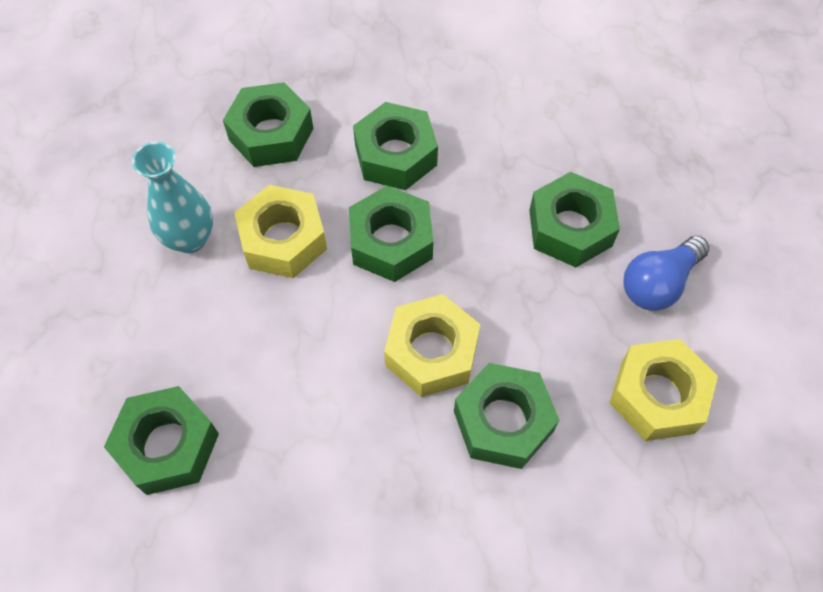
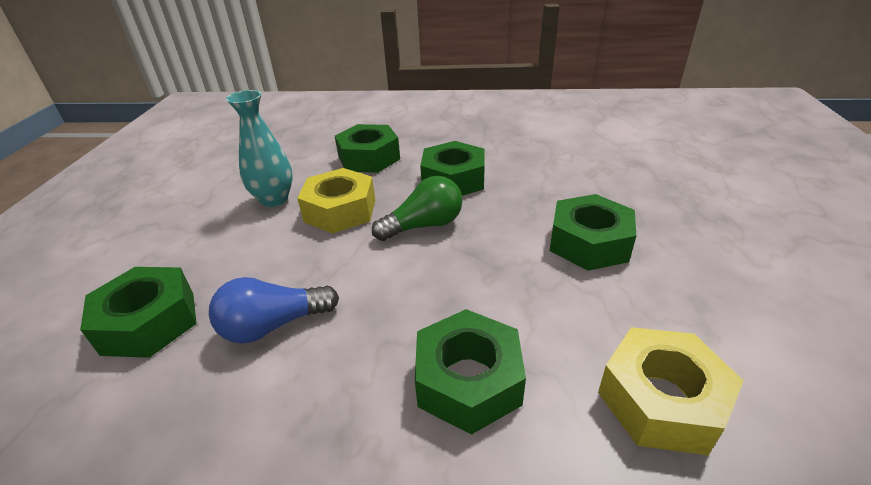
camera: 20 degrees right, 25 degrees down
green nut [349,185,434,282] -> green light bulb [372,176,462,241]
yellow nut [384,294,480,397] -> none
blue light bulb [623,236,710,311] -> blue light bulb moved to [209,277,339,343]

